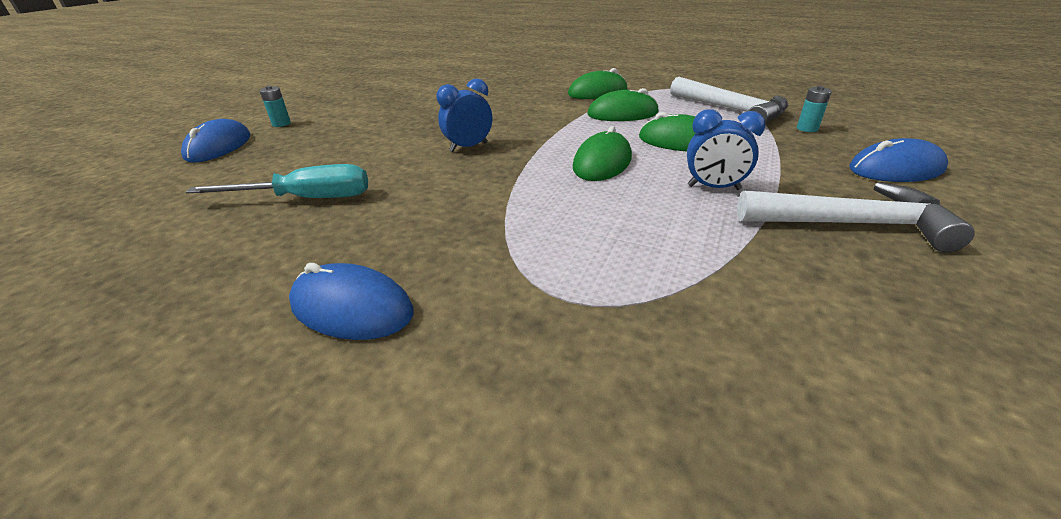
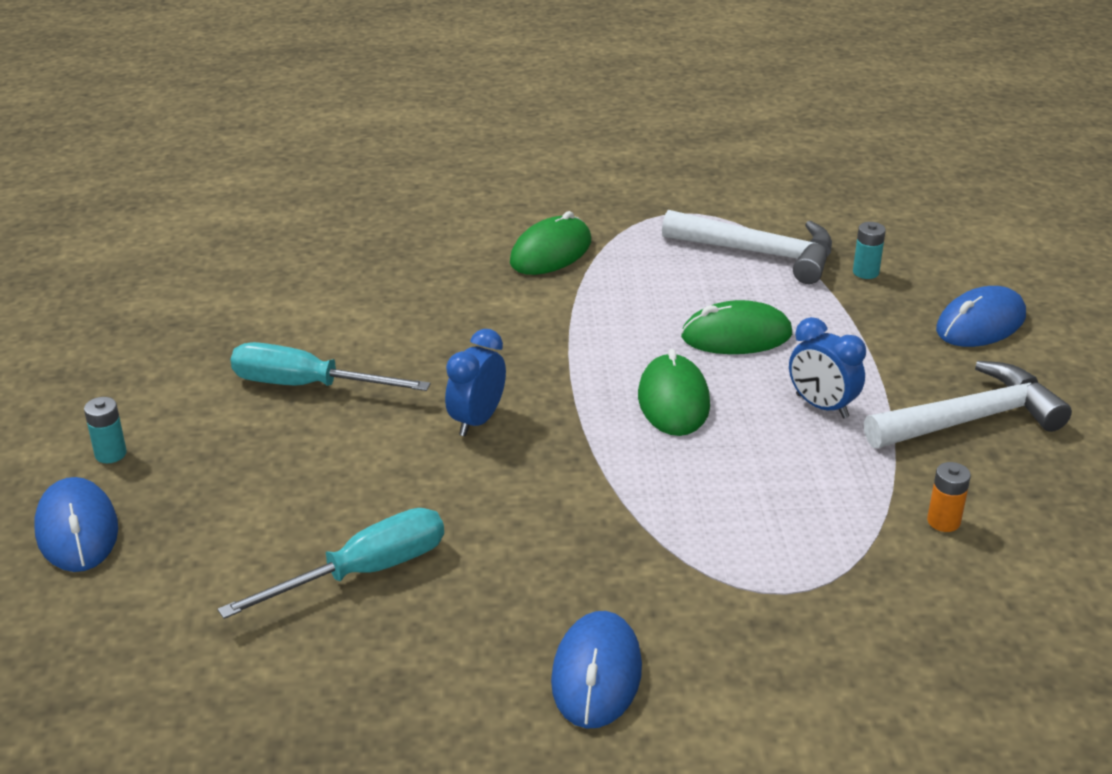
camera: 30 degrees left, 0 degrees up
blue mouse [289,263,413,340] -> blue mouse turned 75 degrees counterclockwise [551,611,642,729]
green mouse [587,88,659,121] -> none
blue clock [687,109,765,190] -> blue clock turned 60 degrees clockwise [789,317,866,418]
none -> turquoise screwdriver [230,342,430,391]
none -> orange battery [927,462,971,532]

